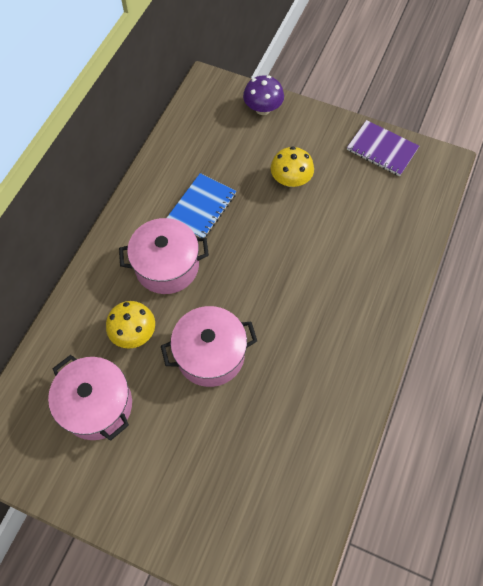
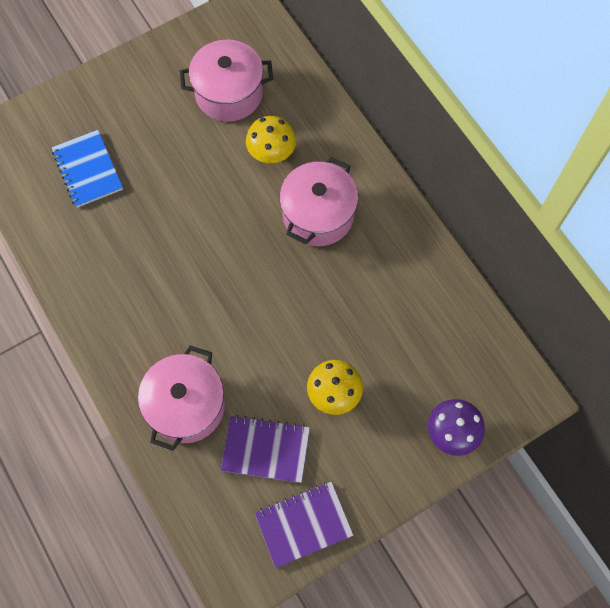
camera: 125 degrees right, 5 degrees up
pink pot [161,306,257,387] -> pink pot moved to [138,345,225,451]
blue notebook [167,173,236,238] -> blue notebook moved to [52,130,123,208]
none -> purple notebook [221,415,310,483]

